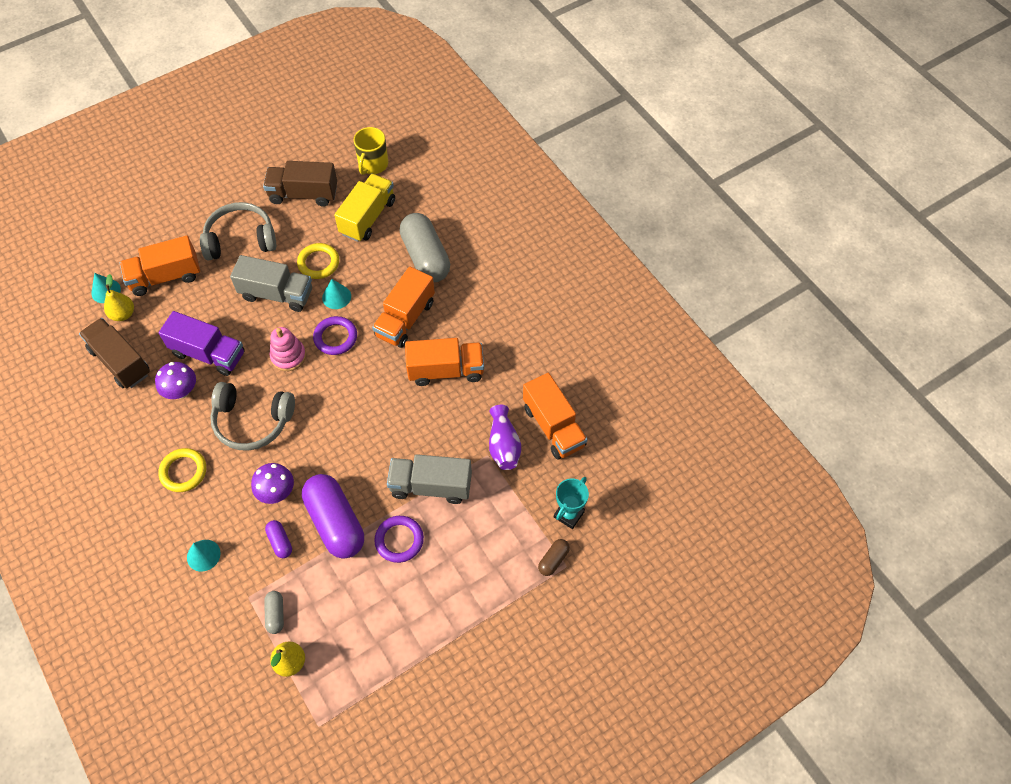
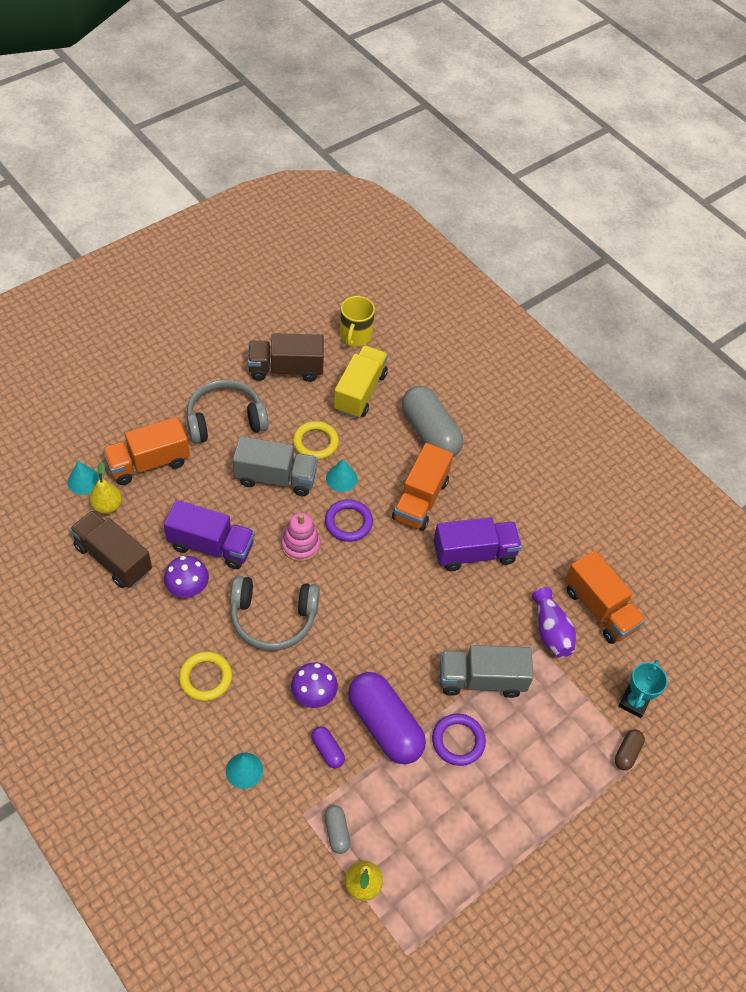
camera: 10 degrees left, 5 degrees down
orange truck [405,338,484,386] -> purple truck [434,517,522,571]

